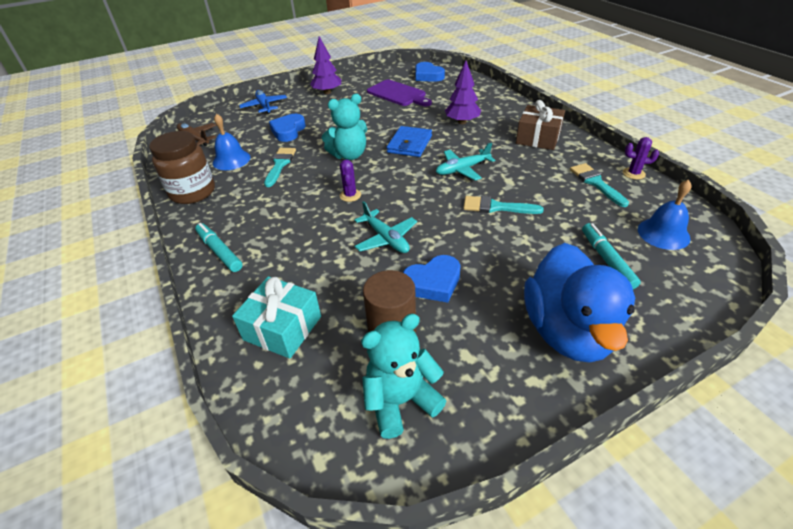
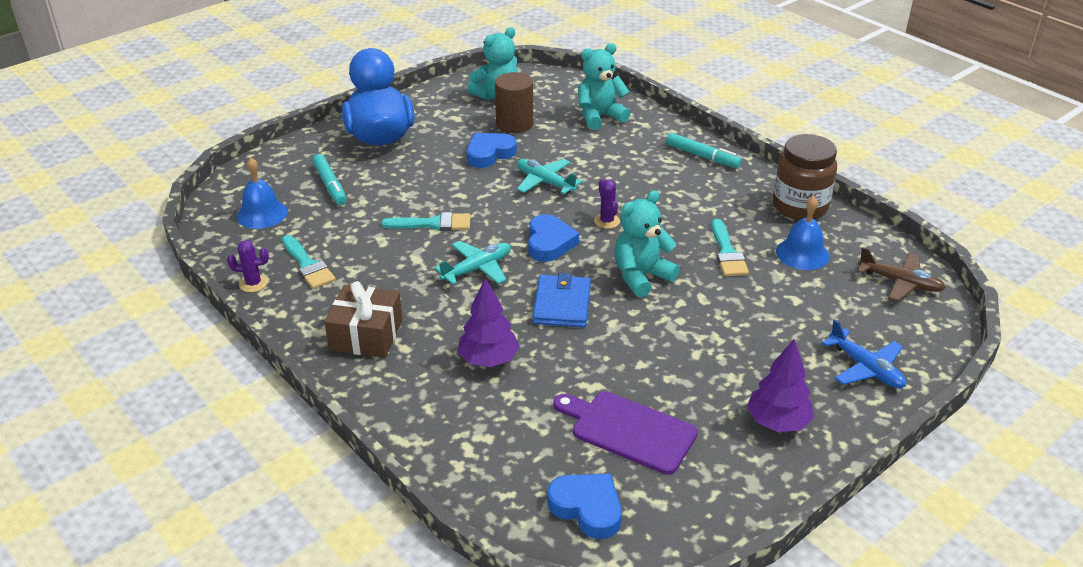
camera: 165 degrees right, 5 degrees down
turquoise gift [232,276,321,359] -> turquoise teddy bear [578,43,631,130]
blue heart [269,114,306,142] -> blue heart moved to [528,214,579,262]

